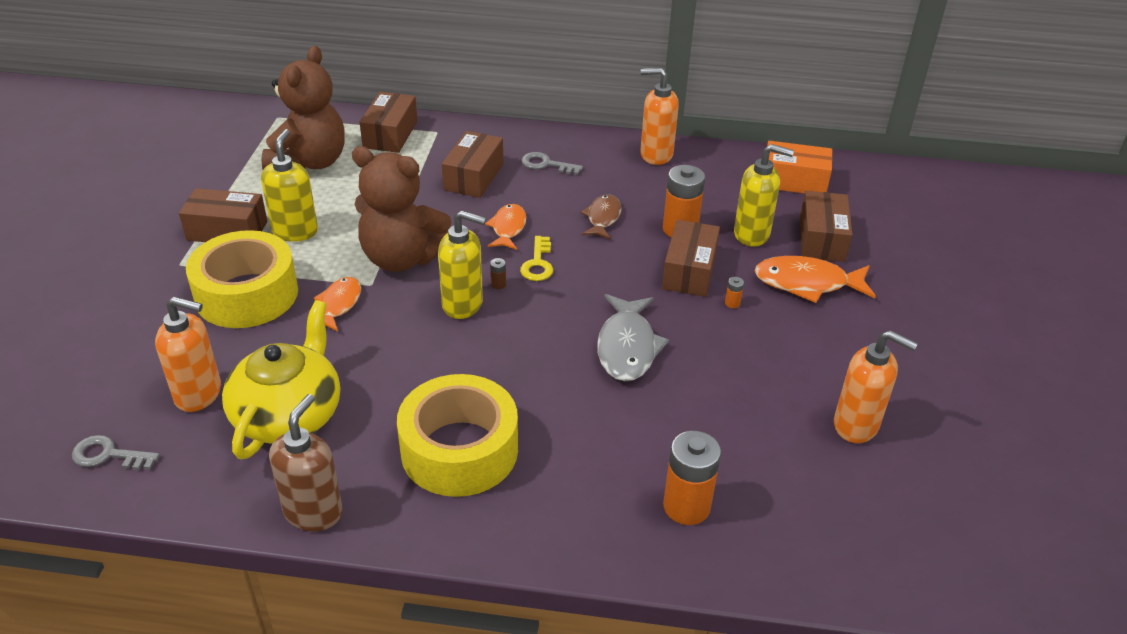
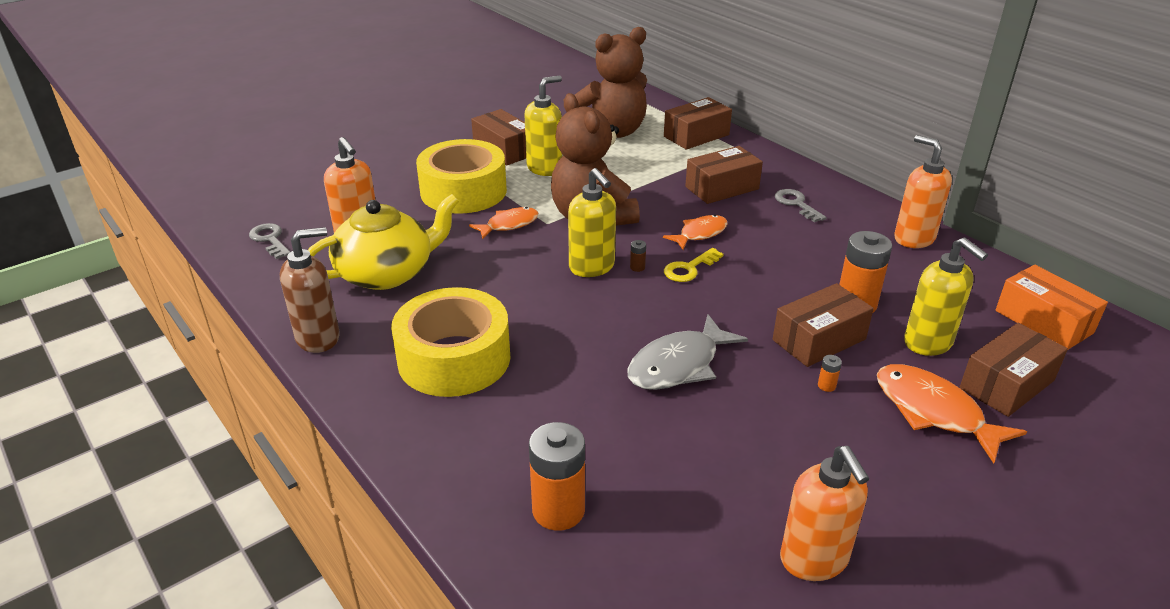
camera: 45 degrees right, 5 degrees down
brown fish [581,195,622,239] -> none

